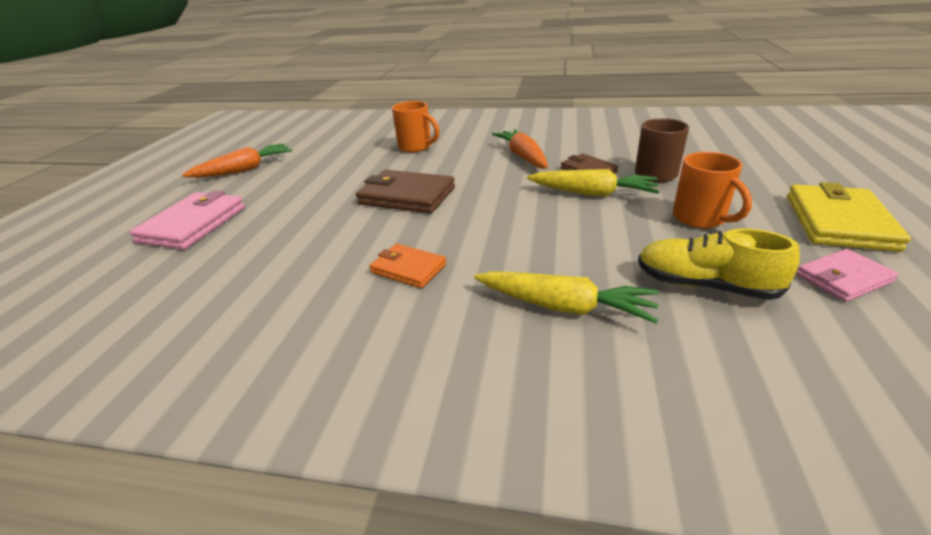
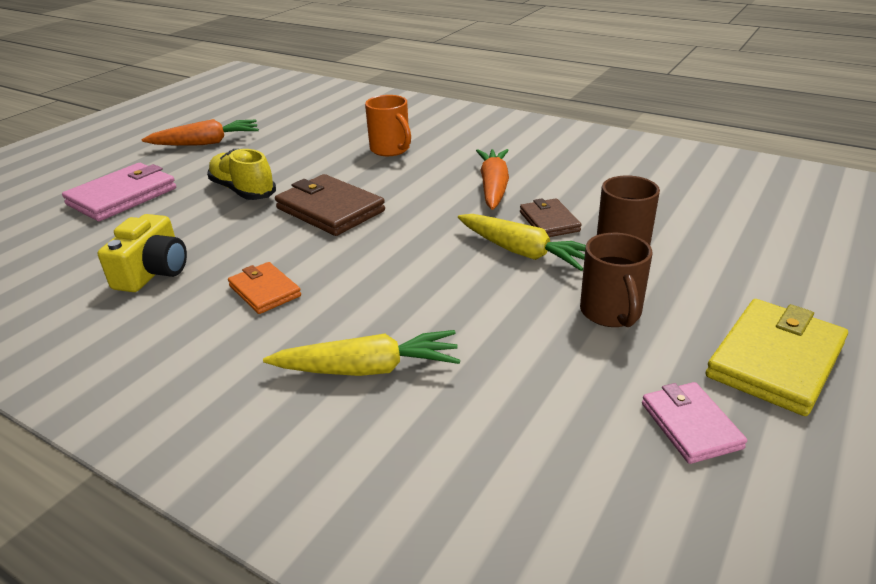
camera: 20 degrees right, 0 degrees up
yellow carrot [474,271,659,324] -> yellow carrot turned 45 degrees counterclockwise [263,330,460,376]
yellow shoe [638,229,800,300] -> yellow shoe moved to [207,149,276,200]
orange mug [673,152,752,228] -> brown mug [580,233,652,327]
pink wallet [796,249,899,302] -> pink wallet turned 75 degrees clockwise [642,382,747,464]
none -> yellow camera [98,214,187,292]

